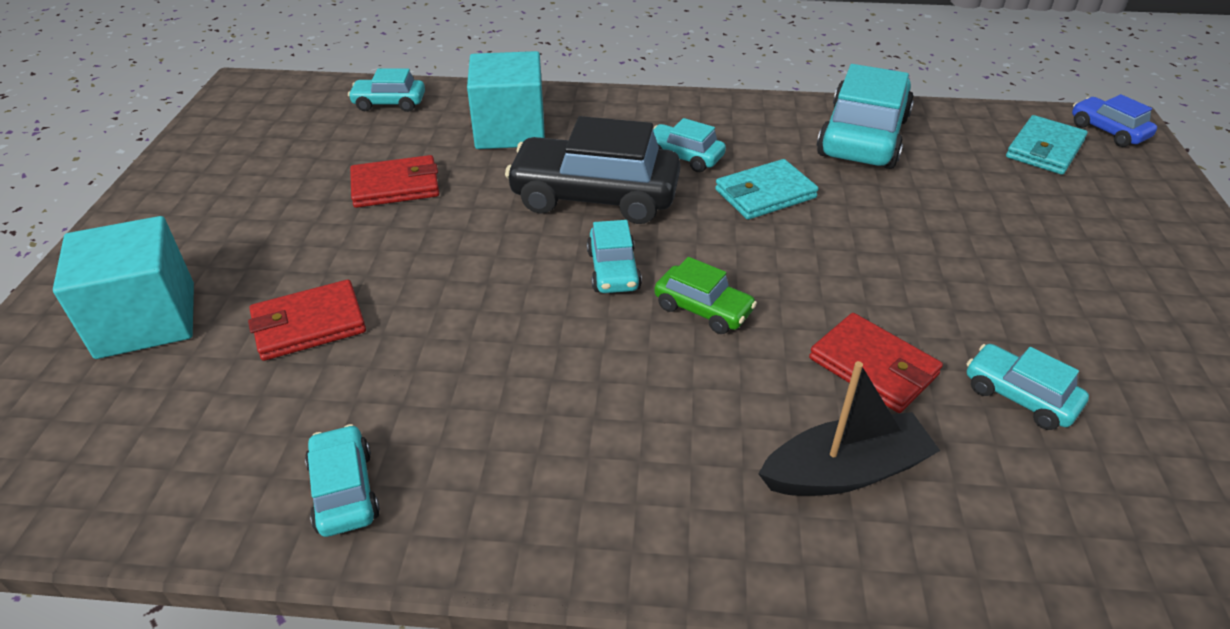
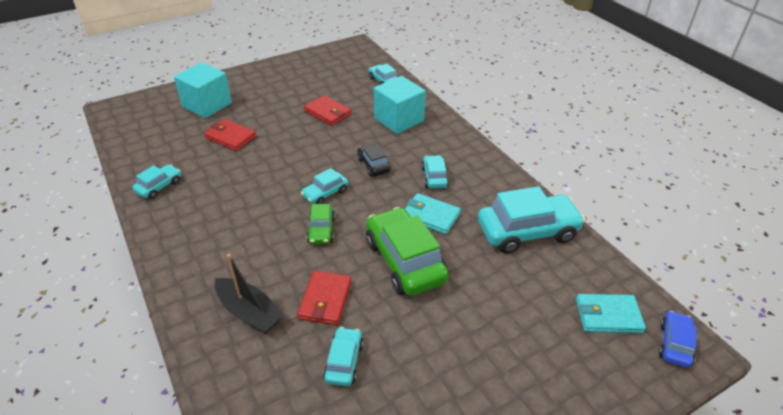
camera: 55 degrees right, 0 degrees up
black car [505,116,680,224] -> black car [357,144,391,177], size x0.51
none -> green car [366,207,449,296]

